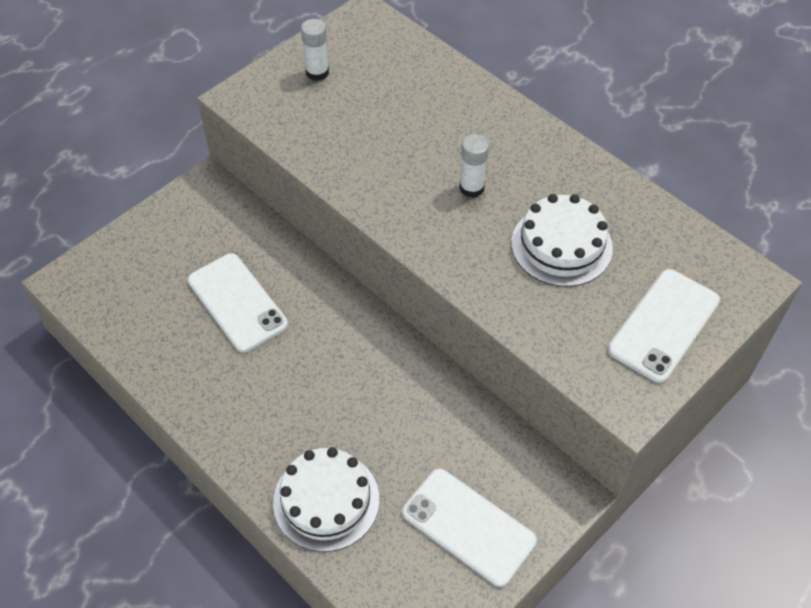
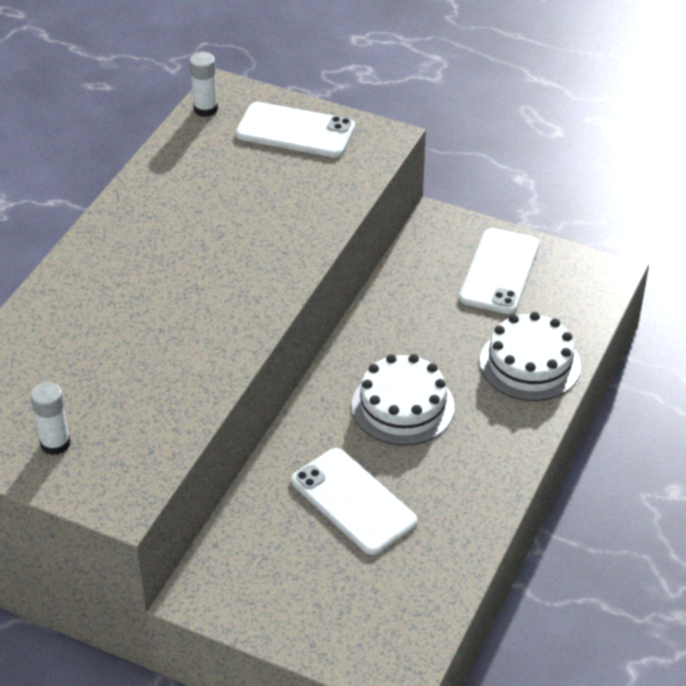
camera: 110 degrees left, 10 degrees down
white phone [188,253,288,353] -> white phone turned 75 degrees counterclockwise [291,448,418,555]
white glue stick [459,134,489,198] -> white glue stick moved to [189,52,218,117]
white cake [511,194,613,287] -> white cake moved to [352,354,455,446]

